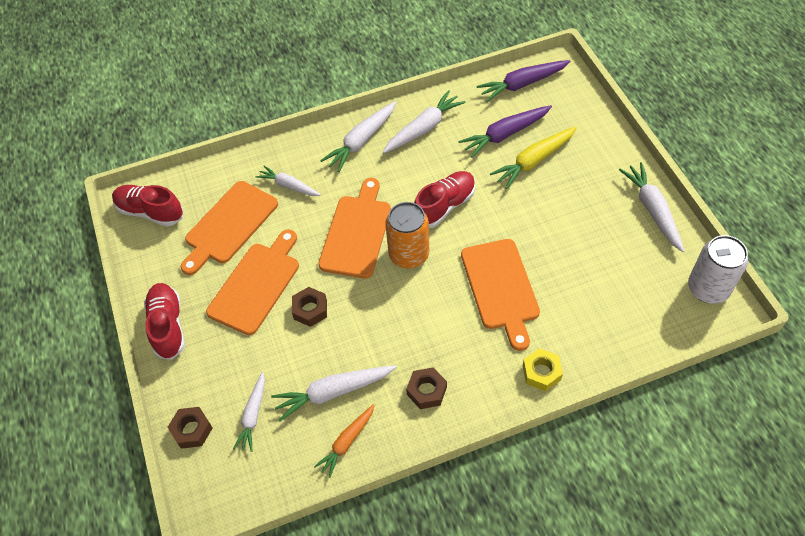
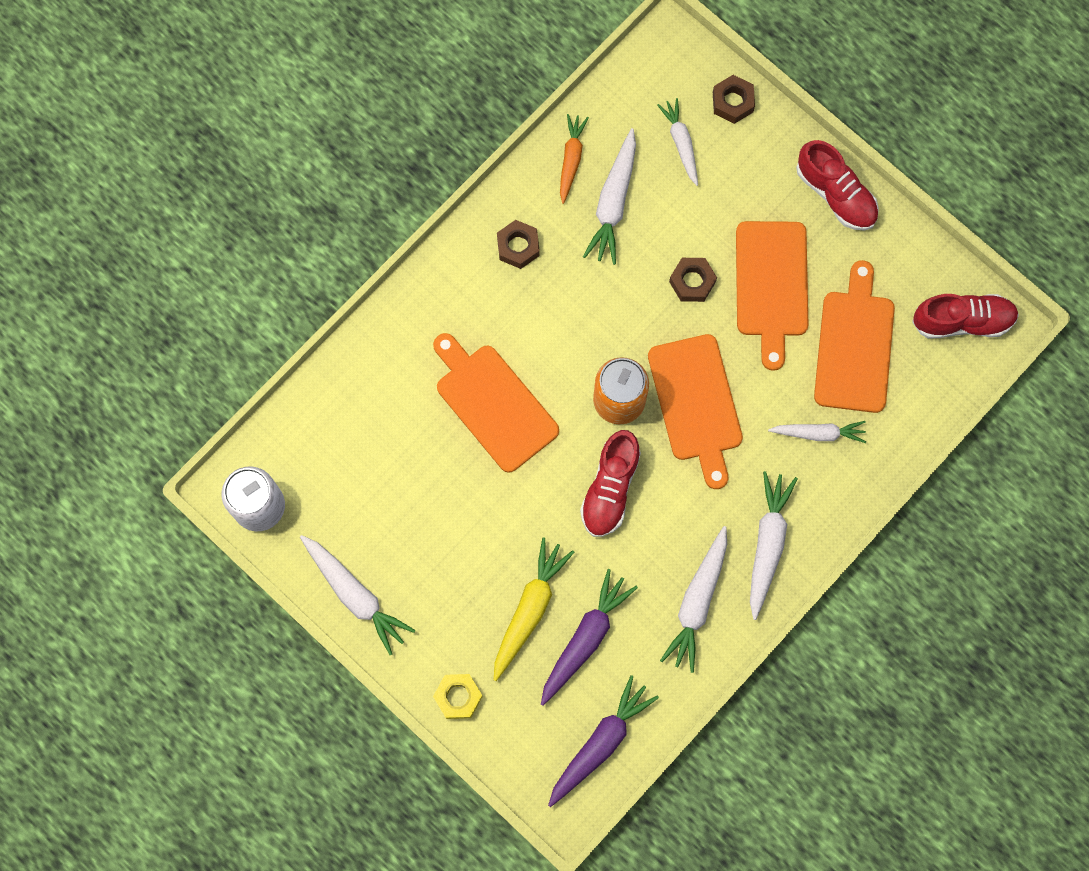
camera: 150 degrees right, 20 degrees up
white carrot [271,365,397,421] -> white carrot turned 150 degrees clockwise [583,128,636,265]
yellow nut [523,348,563,391] -> yellow nut moved to [433,674,483,719]

